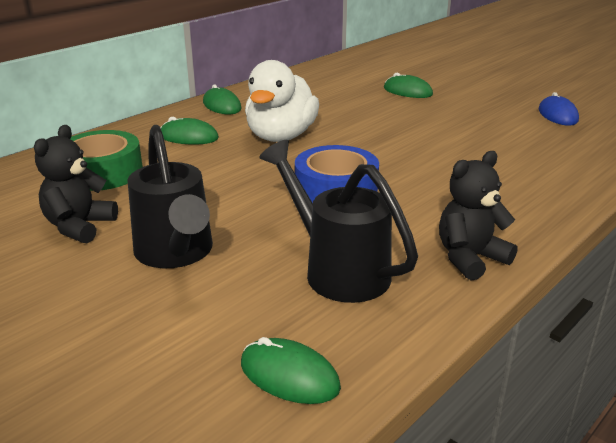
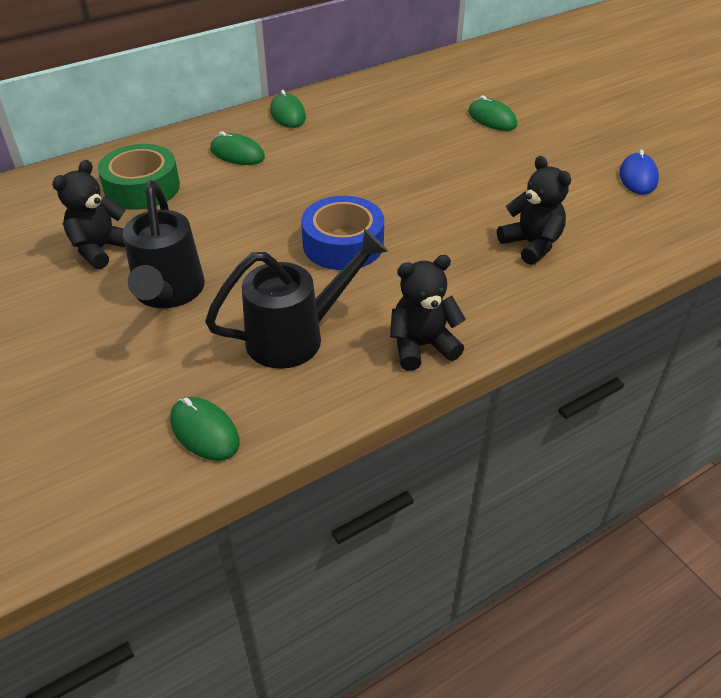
camera: 15 degrees right, 15 degrees up
white duck [245,60,319,142] -> none
black watering can [259,140,418,303] -> black watering can turned 90 degrees clockwise [205,229,388,369]
none -> black teddy bear [497,156,571,265]

